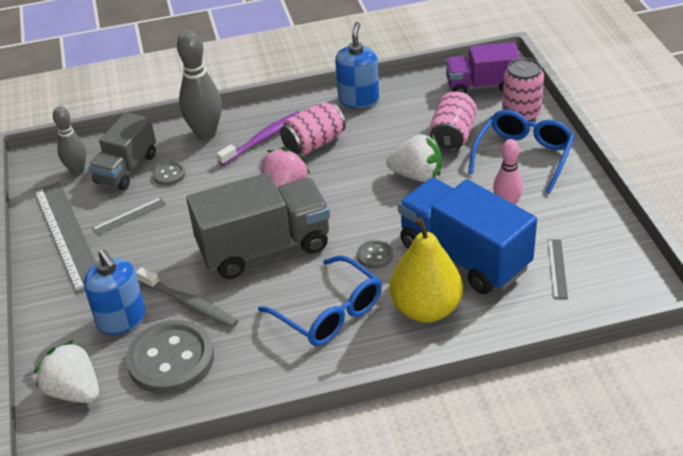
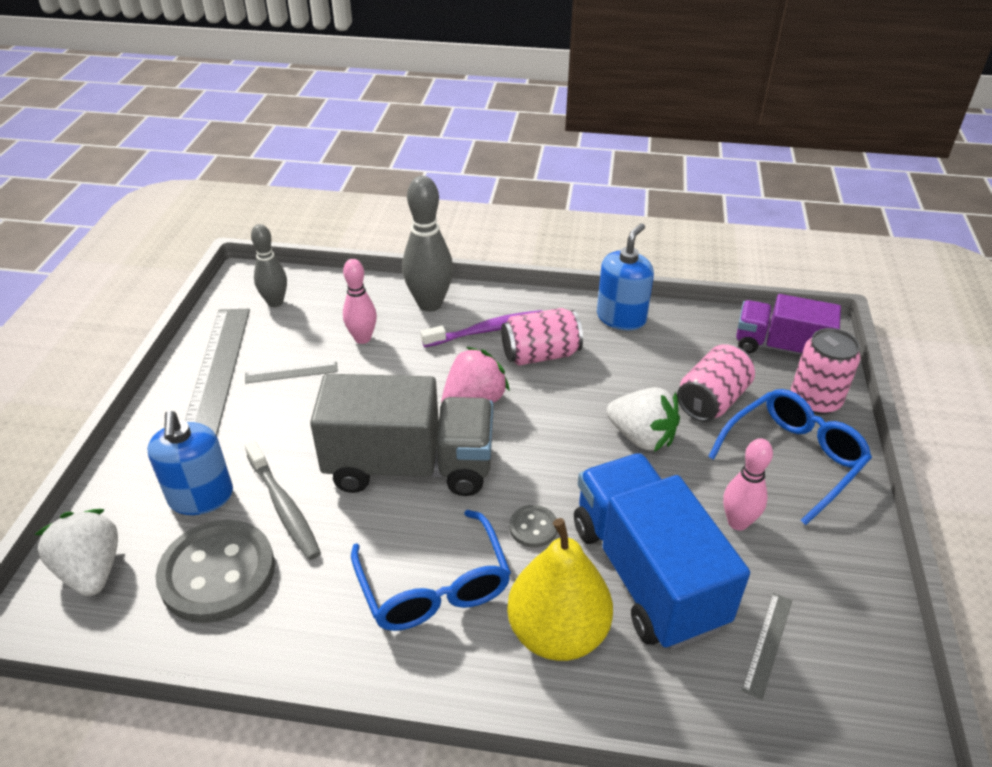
camera: 20 degrees right, 0 degrees up
grey truck [88,112,156,190] -> none
grey button [152,161,185,185] -> pink bowling pin [343,259,377,344]

